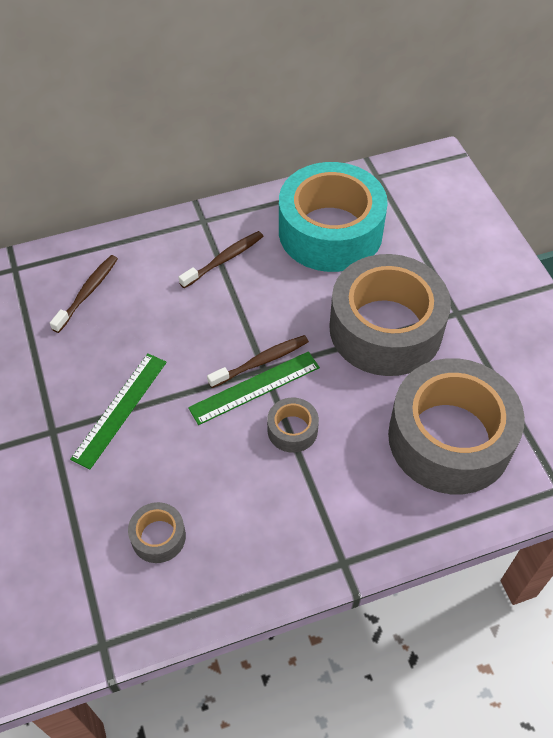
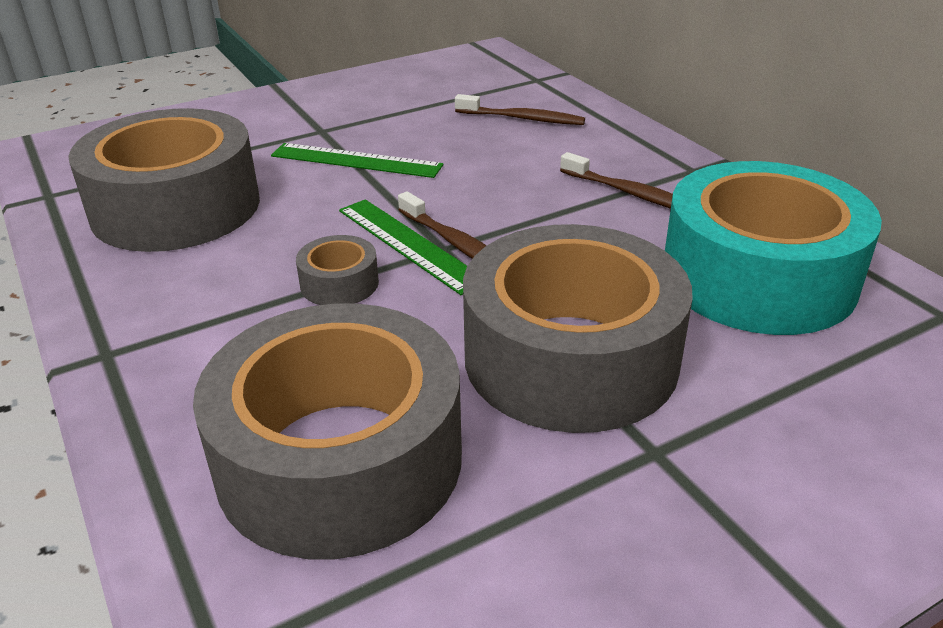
camera: 80 degrees right, 20 degrees down
grey tape [128,502,186,563] -> grey tape [68,108,260,252], size x2.42

